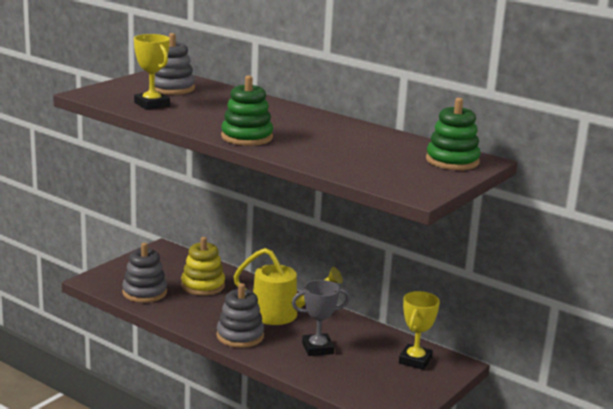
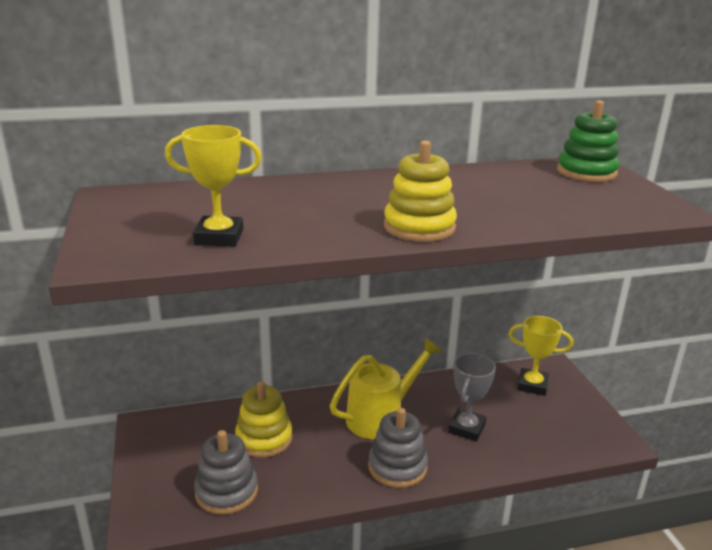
camera: 50 degrees left, 5 degrees up
grey stacking toy [149,33,195,95] -> none
green stacking toy [221,75,273,146] -> yellow stacking toy [384,141,457,242]
yellow trophy [399,291,440,370] -> yellow trophy turned 45 degrees counterclockwise [509,316,573,396]

